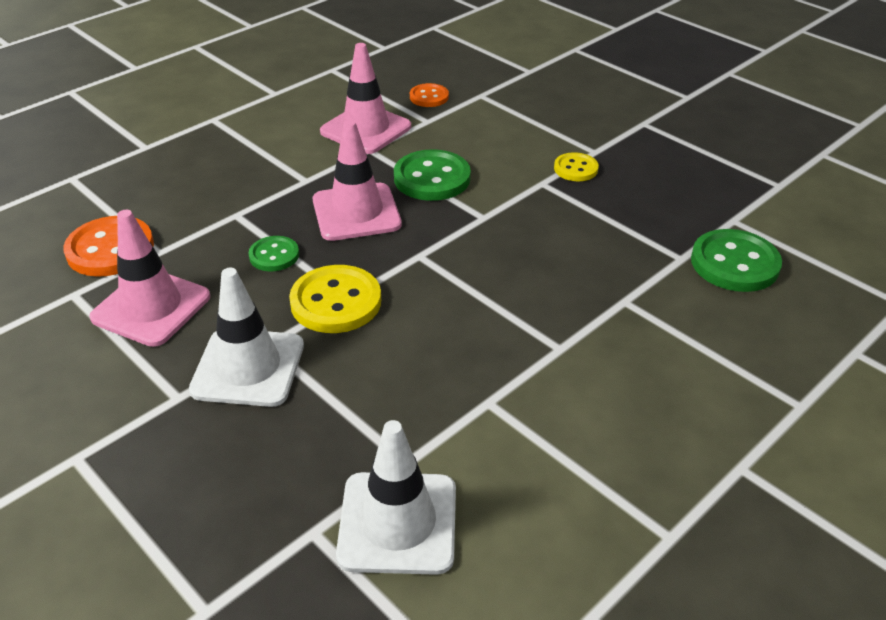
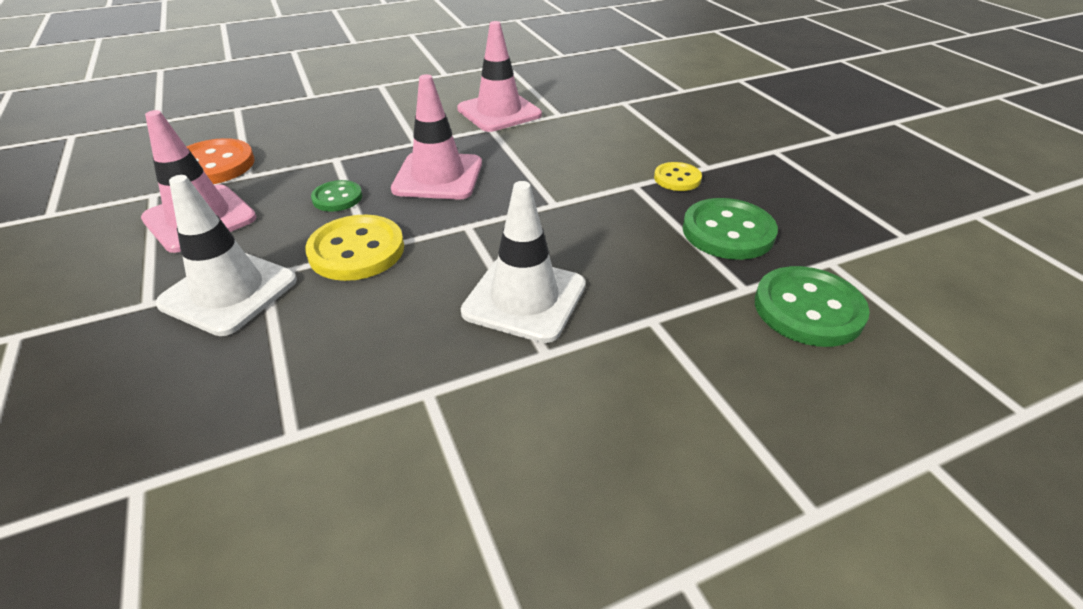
camera: 20 degrees right, 0 degrees up
white traffic cone [336,420,456,575] -> white traffic cone moved to [460,181,586,343]
green button [394,149,471,201] -> green button moved to [683,198,778,260]
orange button [410,83,449,107] -> none

